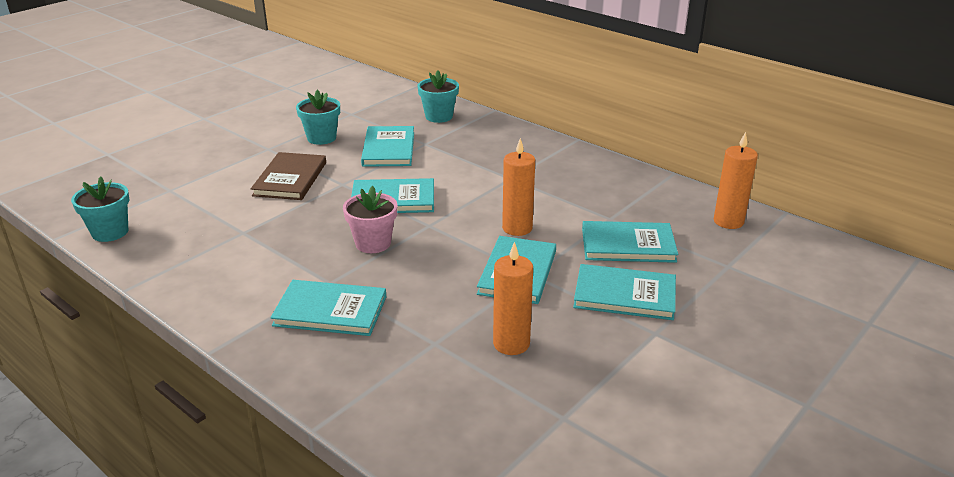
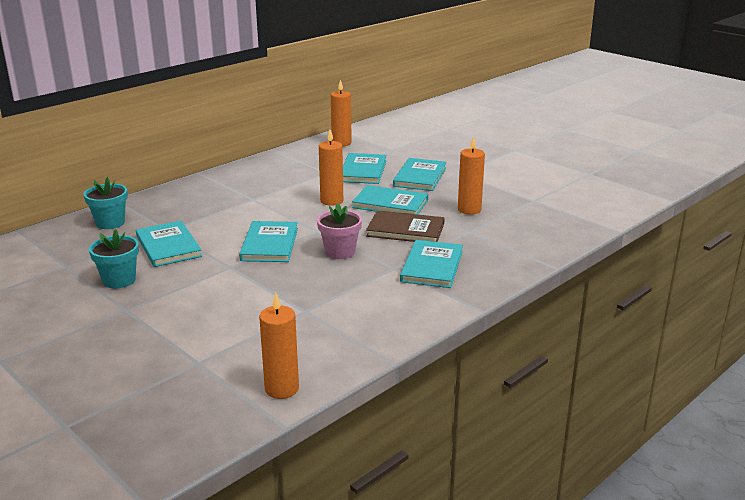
camera: 85 degrees left, 5 degrees down
turquoise flower pot [71,176,129,242] -> orange candle [259,293,299,399]
brown book [251,152,326,200] -> brown book moved to [366,210,445,242]
turquoise book [361,126,414,167] -> turquoise book turned 60 degrees clockwise [136,221,202,267]

